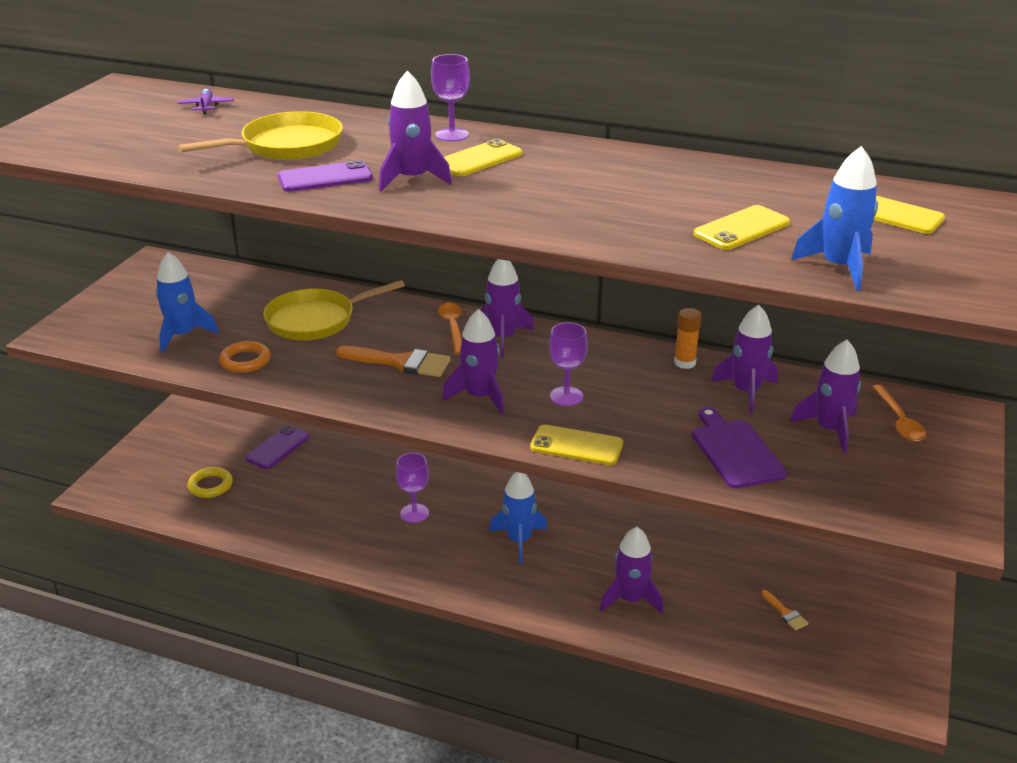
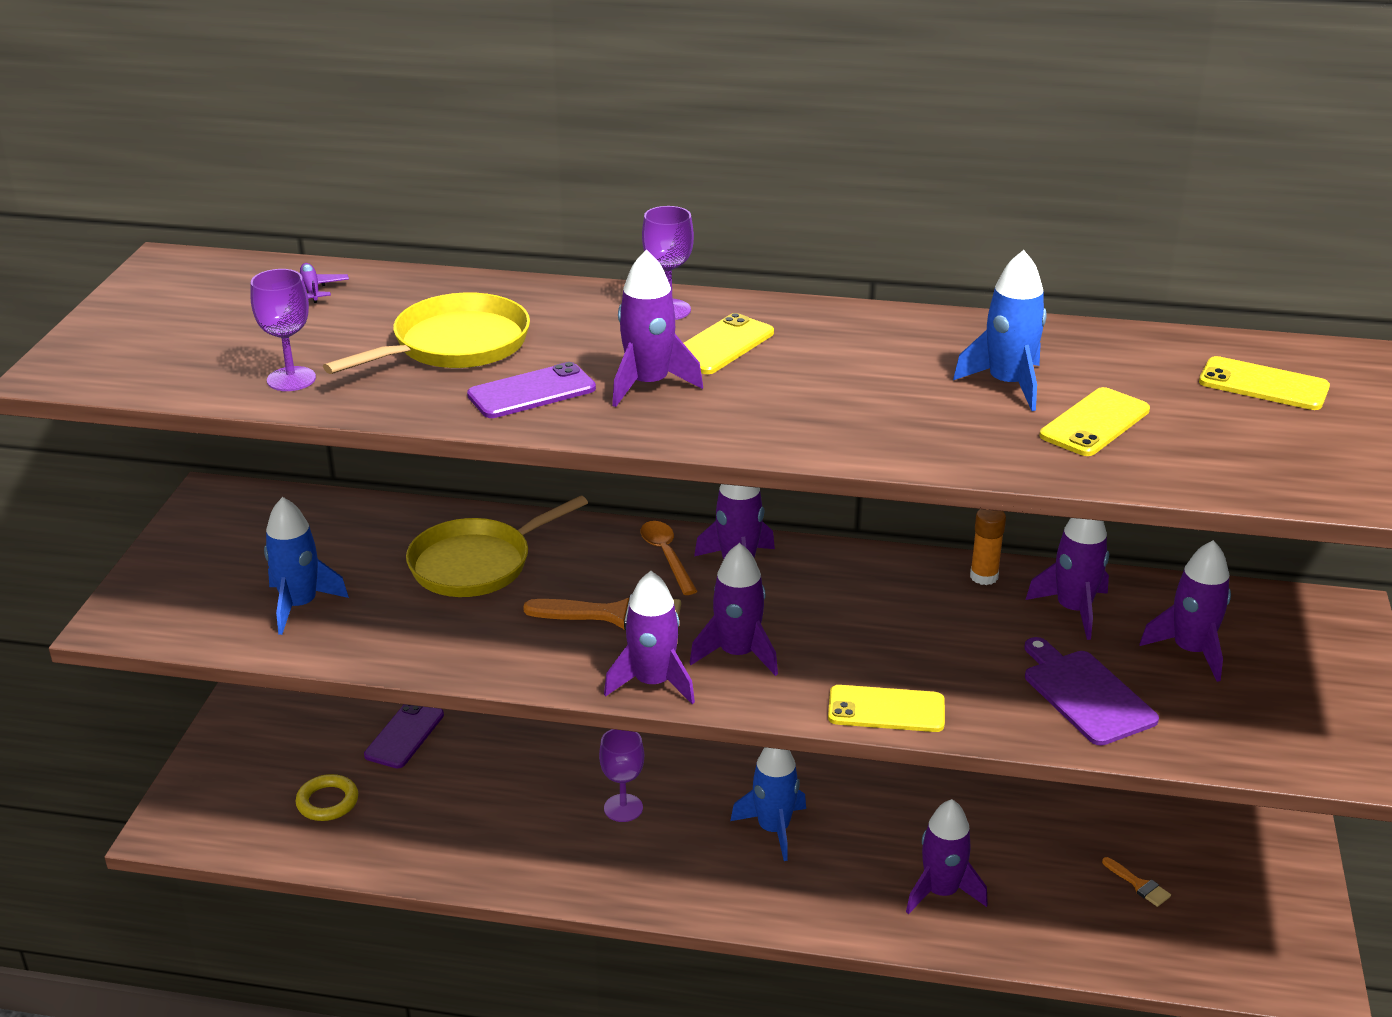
camera: 10 degrees left, 0 degrees up
orange ring [219,341,271,373] -> none
purple goblet [549,322,588,406] -> purple goblet moved to [251,269,316,391]
blue rocket [791,146,878,291] -> blue rocket moved to [953,250,1047,411]
orange spoon [872,385,926,442] -> none
none -> purple rocket [604,571,695,704]

